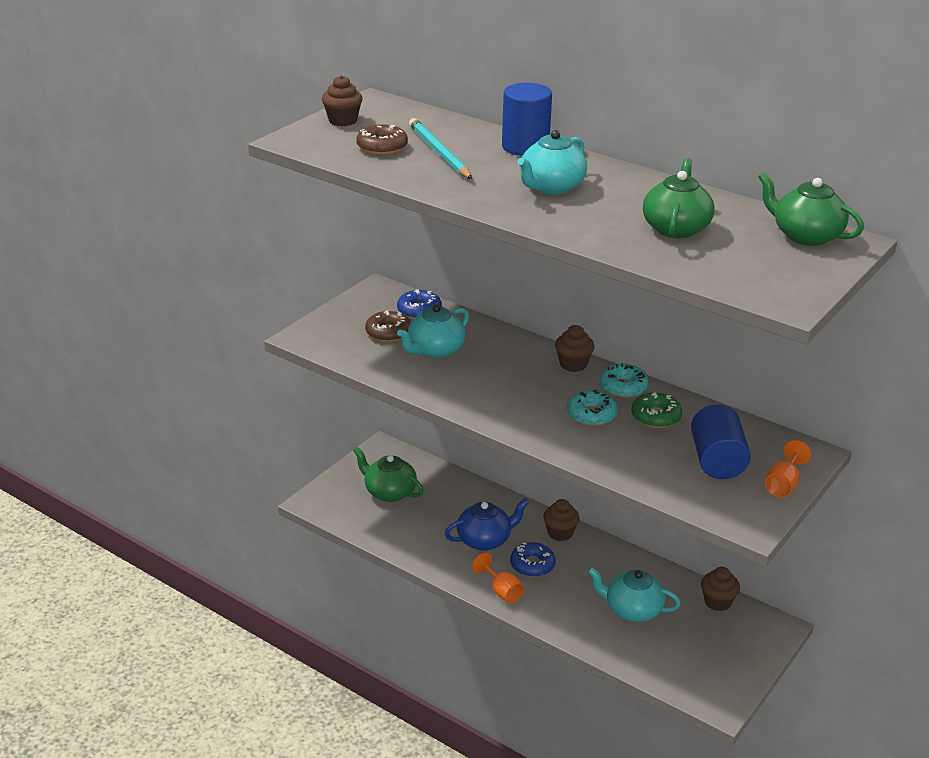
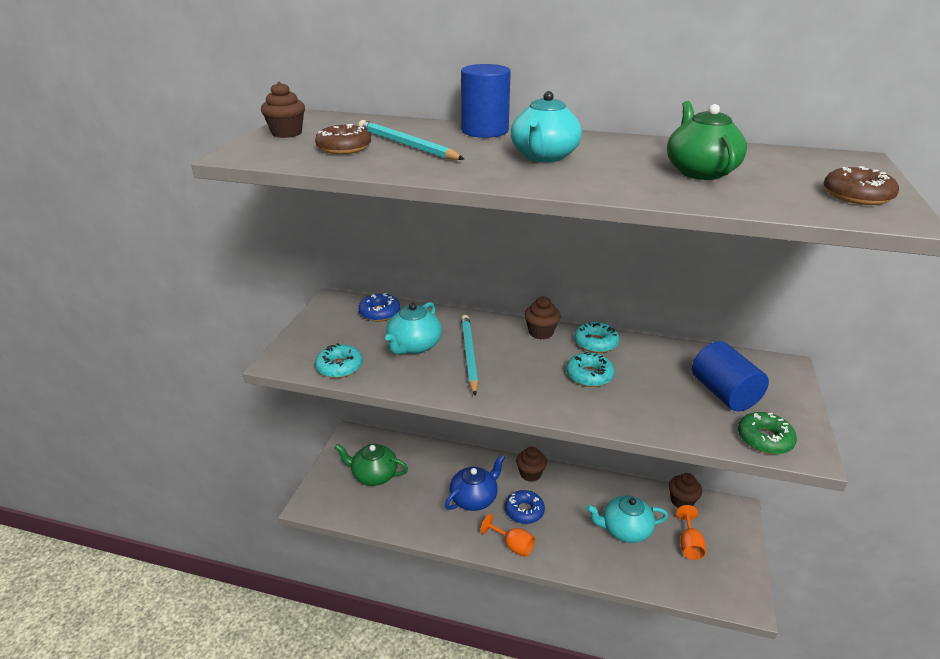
camera: 20 degrees left, 0 degrees up
brown donut [365,311,411,342] -> brown donut moved to [824,166,899,205]
green donut [631,392,682,428] -> green donut moved to [738,412,797,454]
green teapot [758,172,864,246] -> none
orange goblet [765,440,811,498] -> orange goblet moved to [676,505,706,560]
none -> turquoise donut [315,343,363,378]
none -> turquoise pencil [461,315,478,395]

